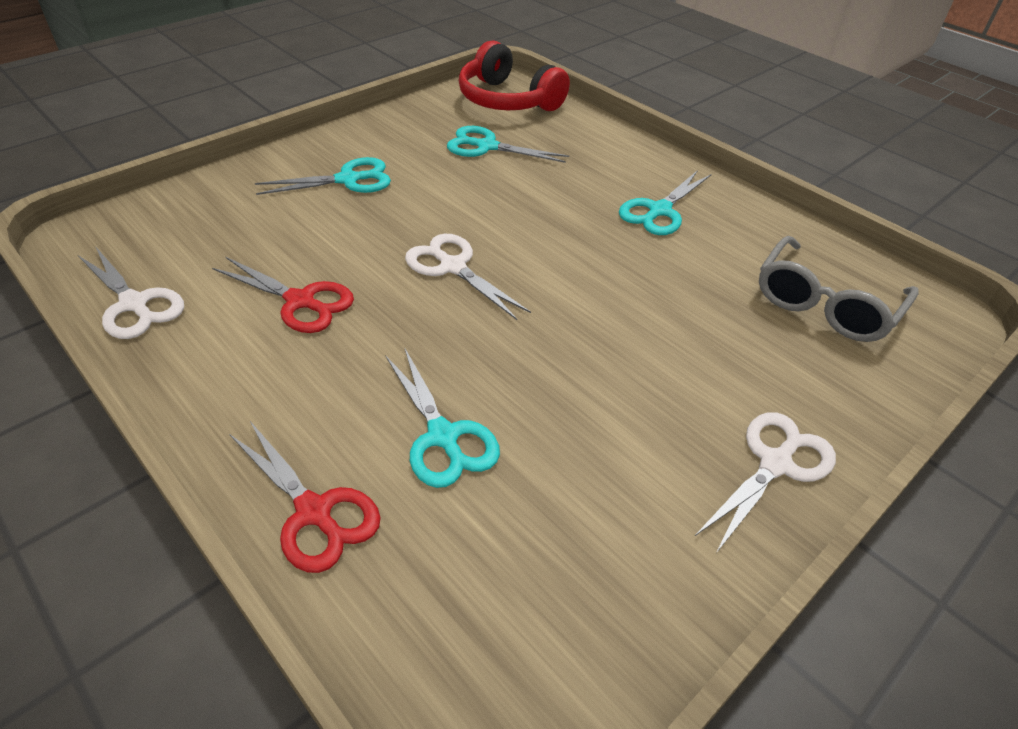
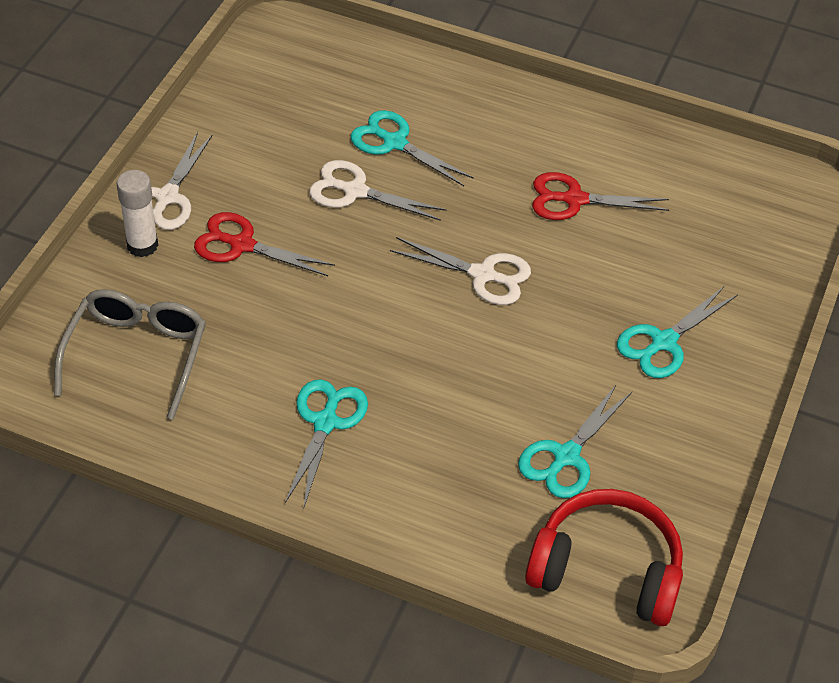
camera: 155 degrees right, 5 degrees up
white scissors [78,246,184,339] -> white scissors moved to [309,160,447,221]
red scissors [229,421,381,573] -> red scissors moved to [194,212,335,276]
turquoise scissors [447,126,569,163] -> turquoise scissors turned 135 degrees clockwise [518,385,632,498]
none -> white glue stick [117,170,158,257]

